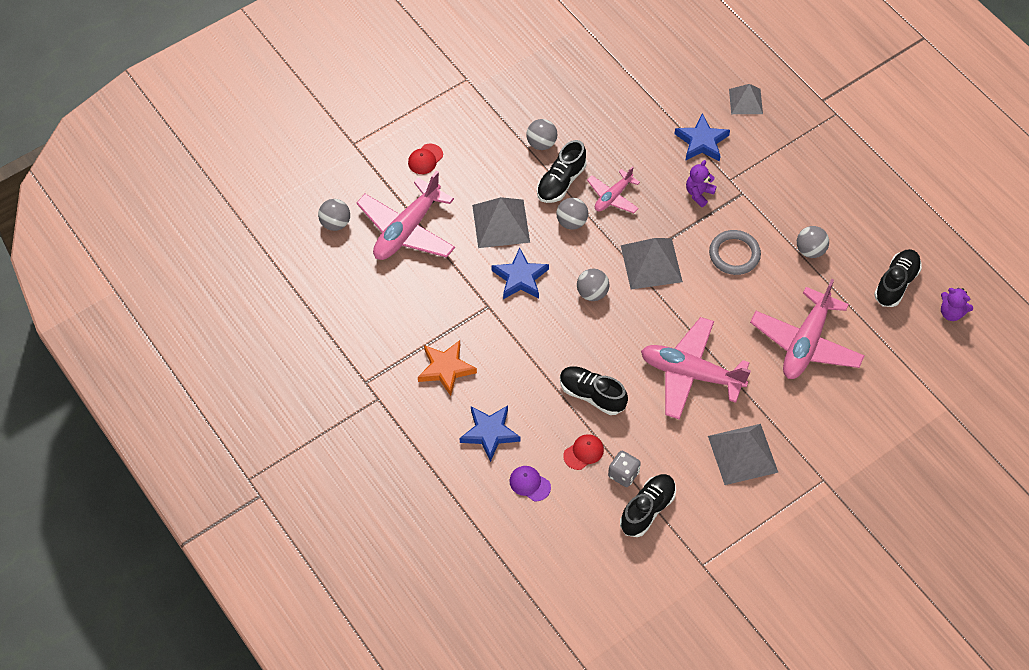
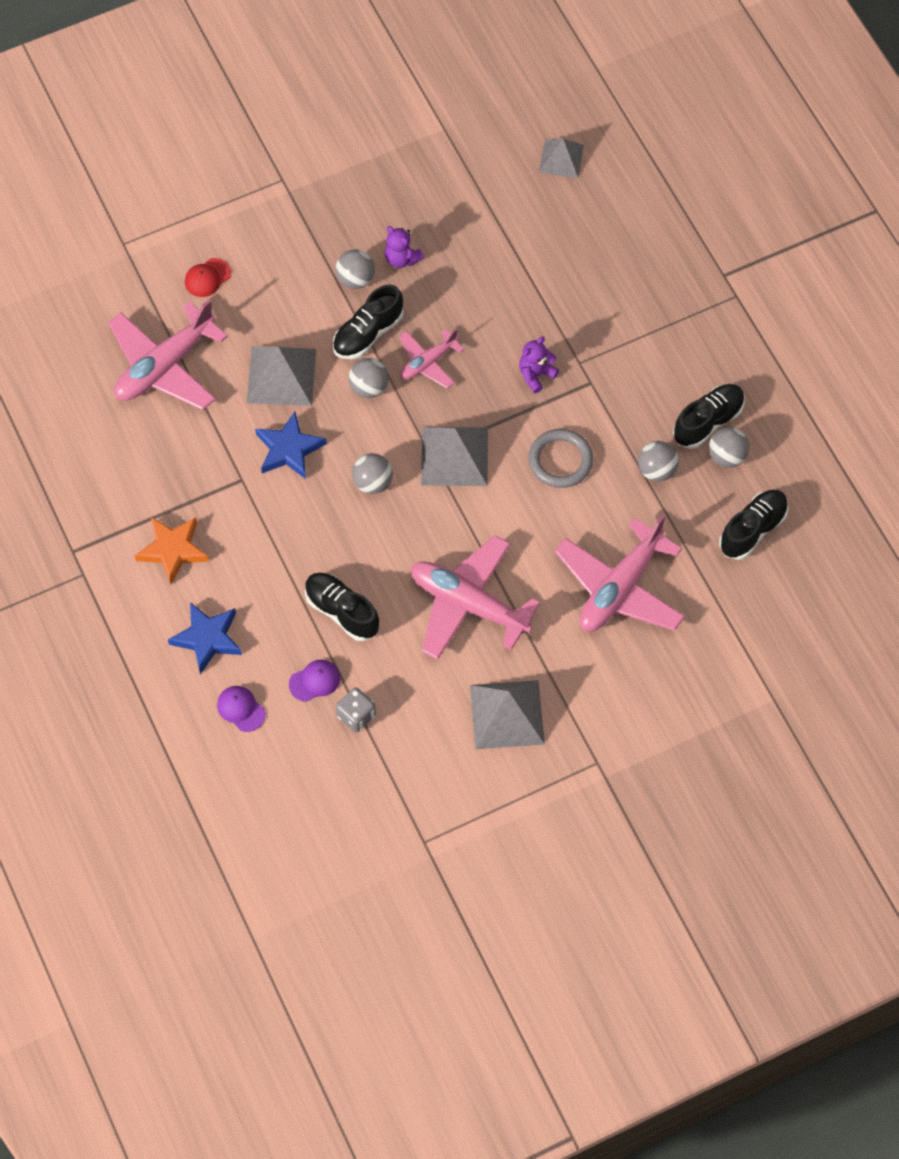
camera: 10 degrees right, 5 degrees up
grey ball [318,199,350,231] -> grey ball moved to [709,427,750,468]
red cap [563,434,604,470] -> purple cap [289,660,340,702]
black shoe [620,474,676,537] -> black shoe moved to [673,384,745,449]
blue star [675,113,730,162] -> none
grey pyramid [729,84,763,114] -> grey pyramid moved to [539,138,584,178]
purple teddy bear [941,288,973,321] -> purple teddy bear moved to [385,226,424,268]

